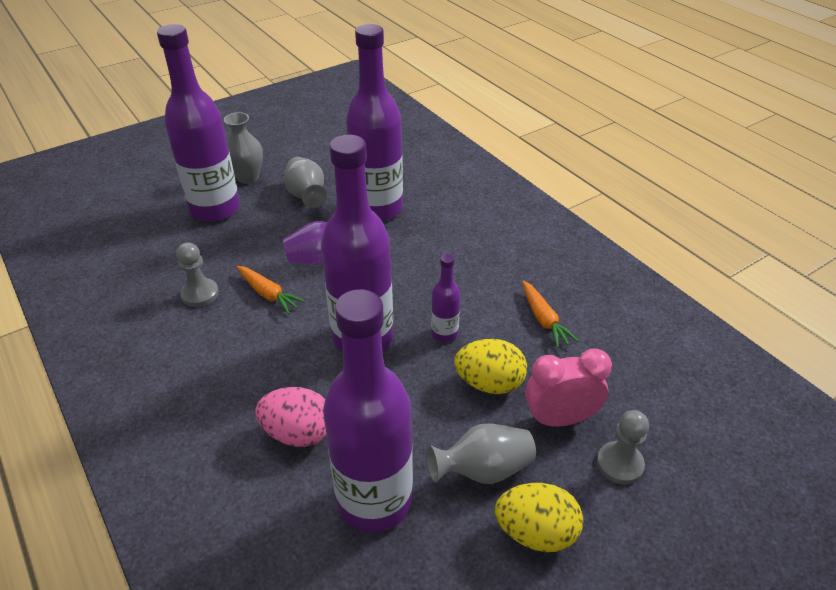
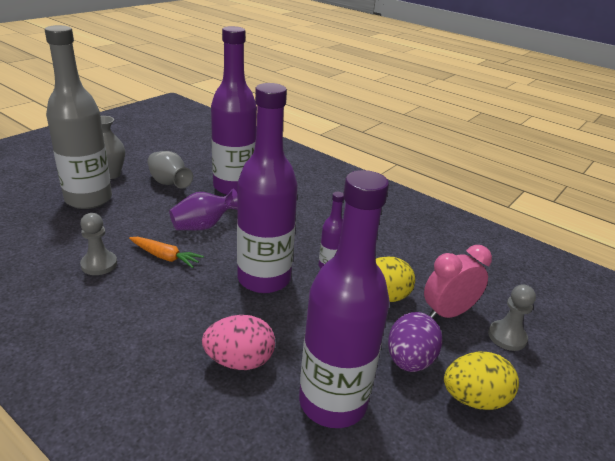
camera: 20 degrees left, 10 degrees down
purple bottle [157,24,240,222] -> grey bottle [45,25,112,209]
grey vase [426,424,536,484] -> purple egg [388,312,442,372]
orange carrot [522,281,579,348] -> none

